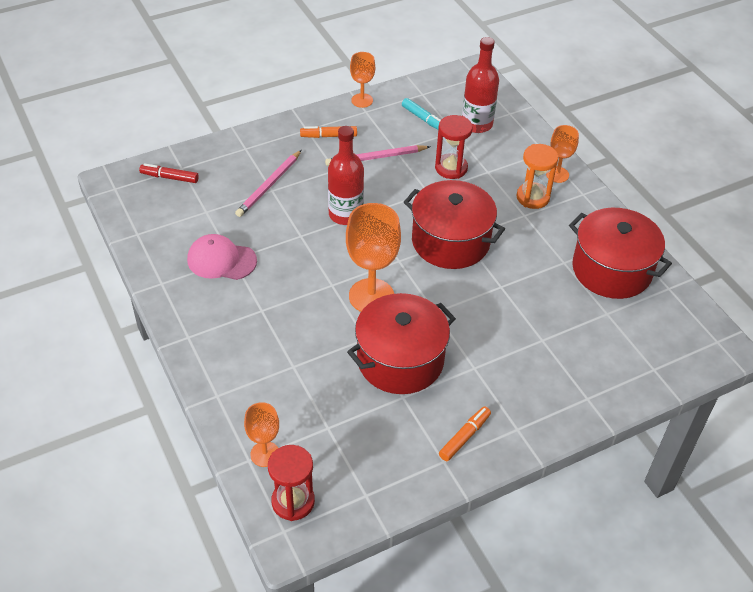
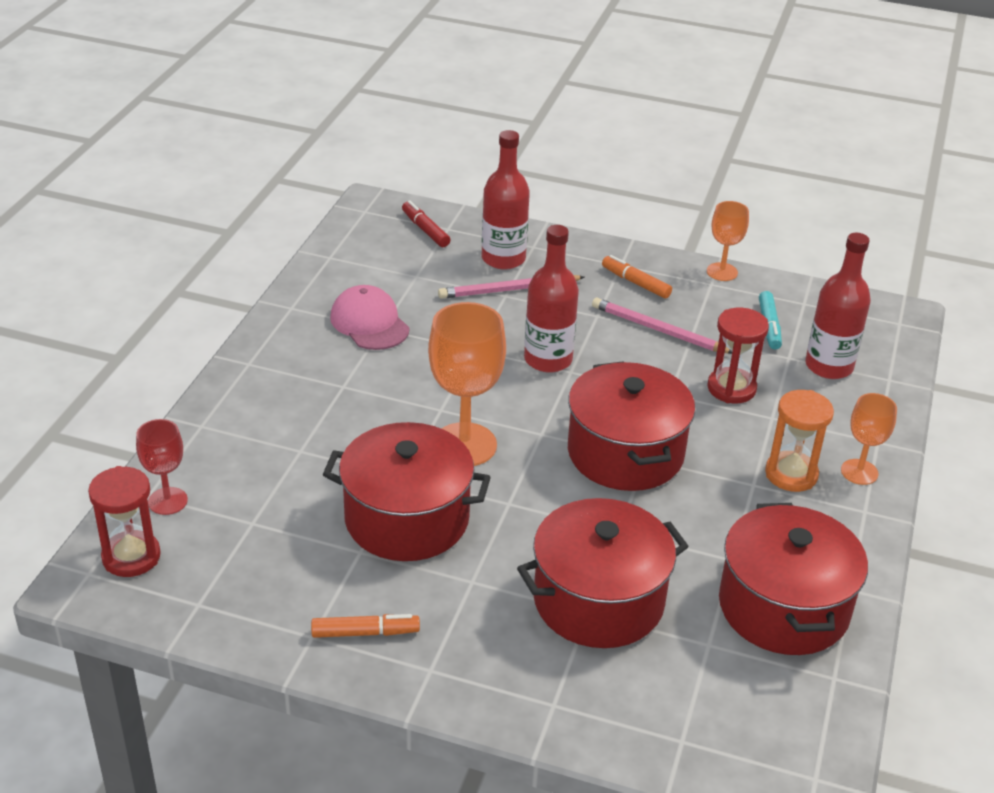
camera: 45 degrees right, 10 degrees down
orange goblet [244,402,279,467] -> red goblet [136,419,188,515]
none -> red bottle [482,130,530,270]
none -> red pot [517,498,689,648]

